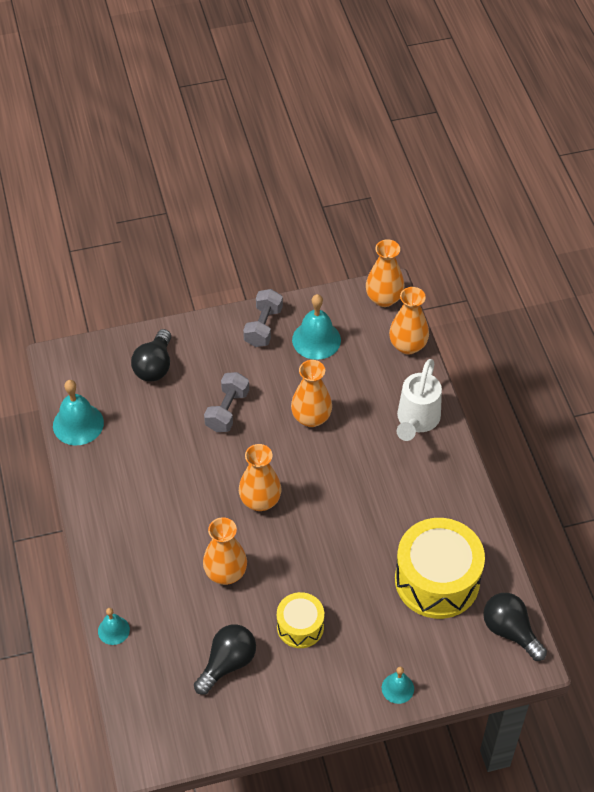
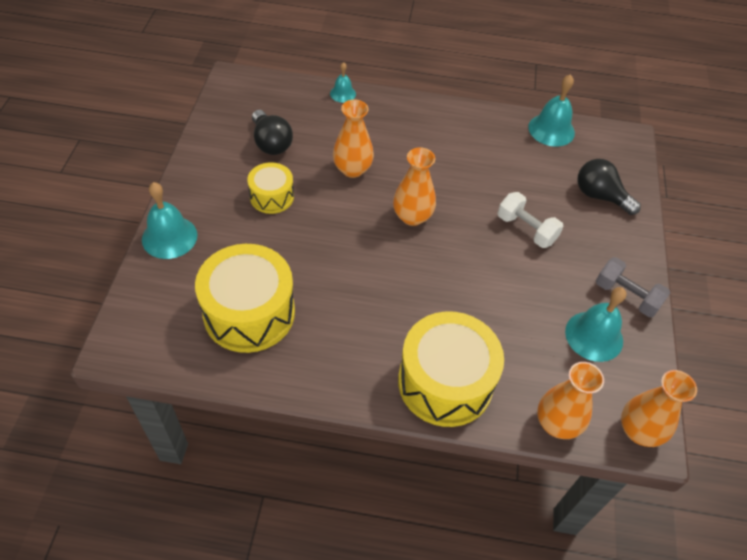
camera: 110 degrees right, 0 degrees up
grey dumbbell [204,372,249,432] -> white dumbbell [498,192,564,248]
orange vase [291,360,332,427] -> none
turquoise bell [382,667,414,704] -> turquoise bell [142,182,197,259], size x1.75
white watering can [396,359,442,441] -> yellow drum [398,311,504,427]
black light bulb [483,593,547,661] -> none

